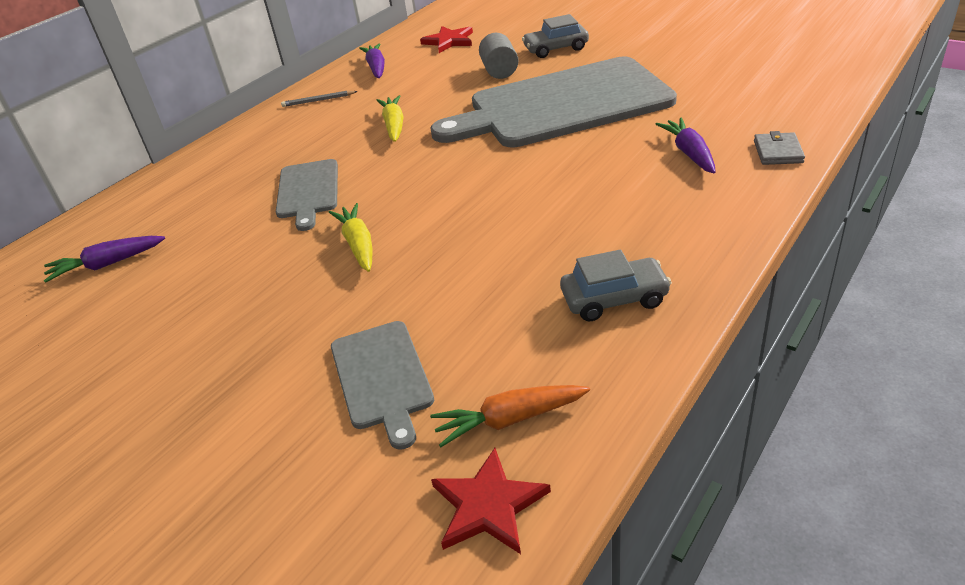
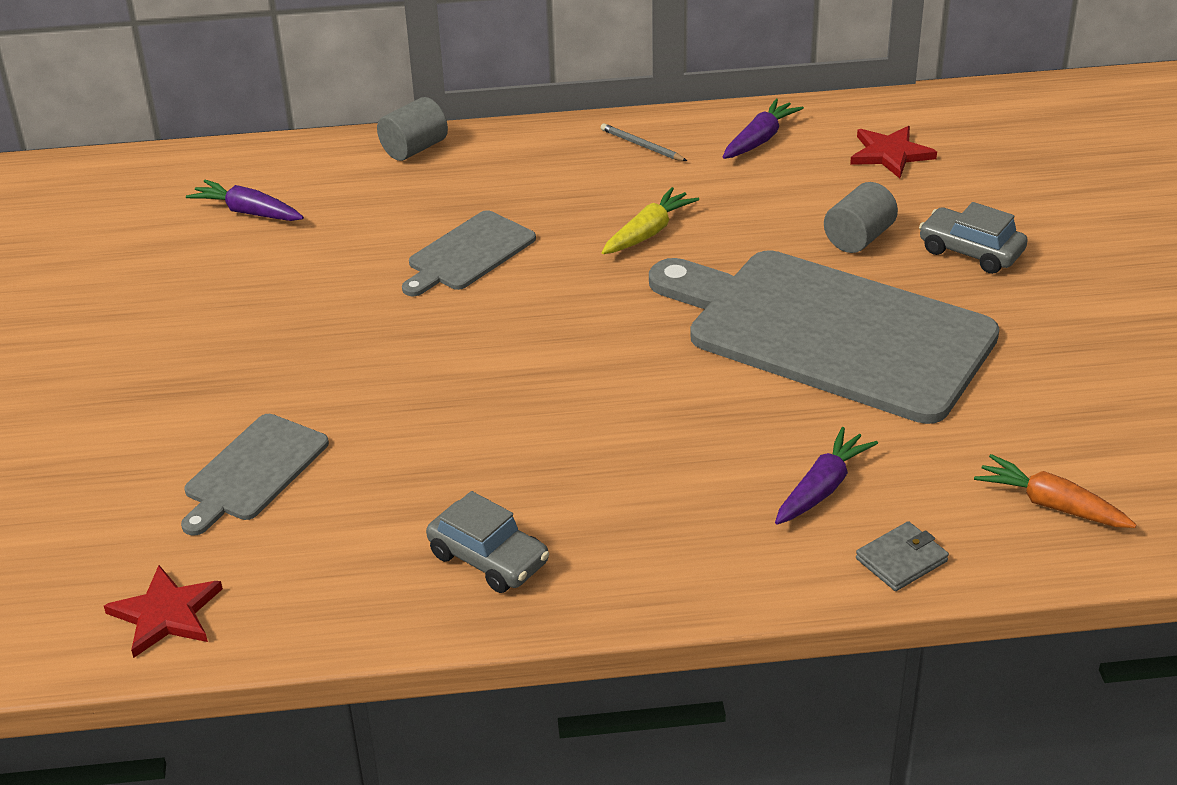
camera: 45 degrees right, 0 degrees up
yellow carrot [329,203,373,272] -> none
orange carrot [430,385,590,447] -> orange carrot moved to [974,454,1137,528]
none -> grey cylinder [377,97,448,161]

